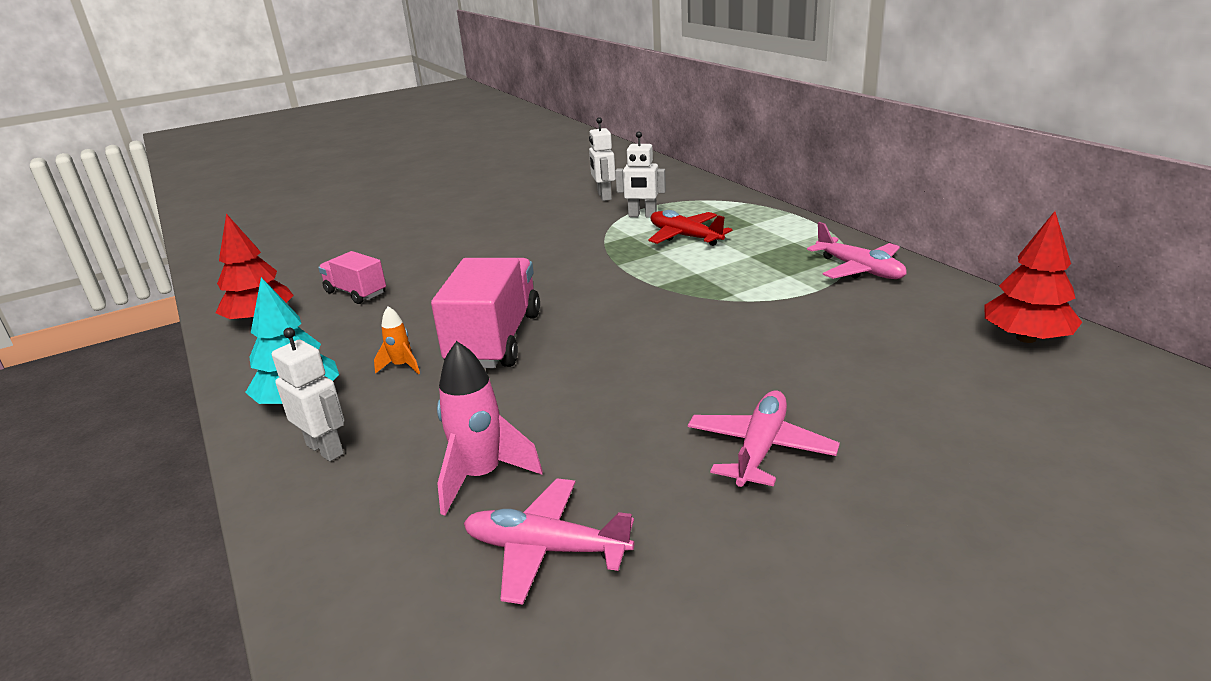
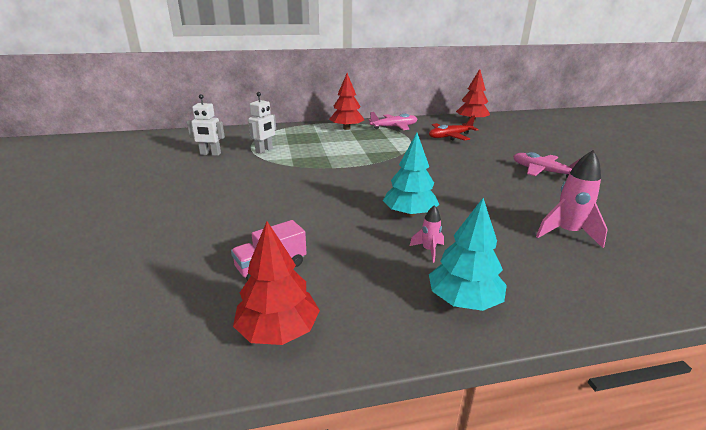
camera: 75 degrees left, 0 degrees up
white robot [272,328,344,461] -> none
orange rocket [374,306,420,374] -> pink rocket [410,205,444,263]
pink truck [431,258,540,368] -> turquoise tree [383,133,439,217]
pink plane [464,478,634,605] -> none
red plane [648,210,732,246] -> red plane moved to [429,115,479,141]
none -> red tree [329,73,364,130]

